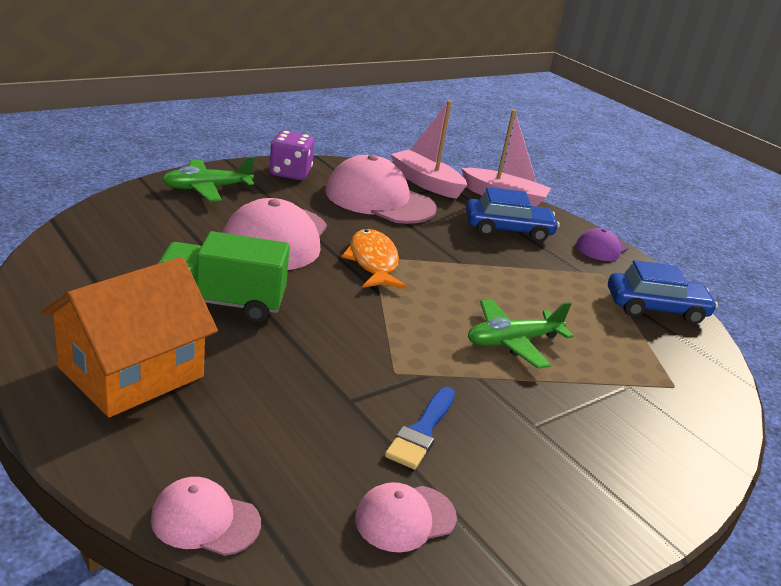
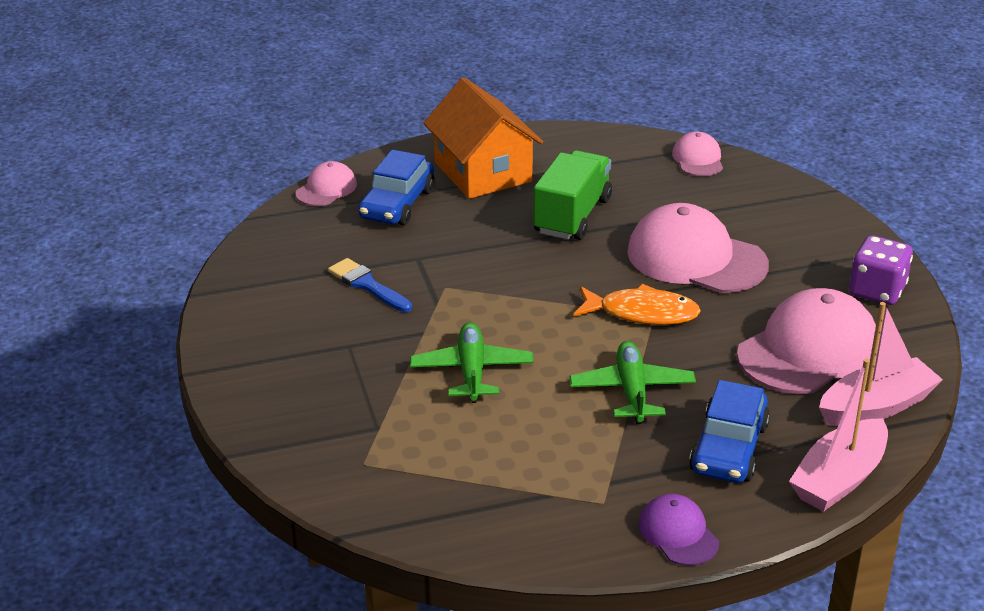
camera: 115 degrees right, 5 degrees up
green plane [162,157,255,201] -> green plane moved to [569,341,696,424]
pink cap [355,482,457,552] -> pink cap moved to [672,132,723,176]
blue car [608,260,718,324] -> blue car moved to [358,150,435,225]

